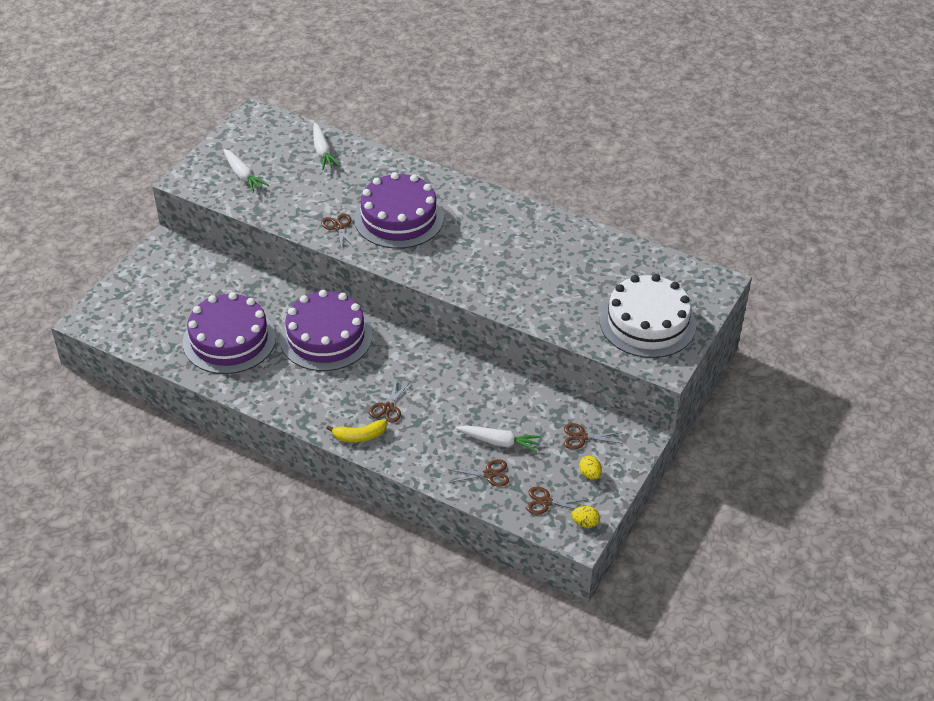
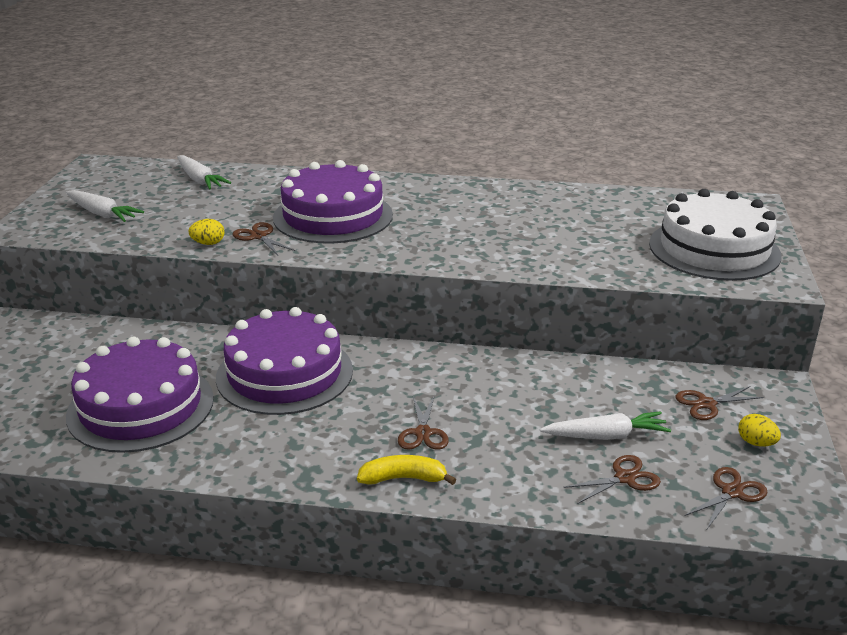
camera: 20 degrees left, 15 degrees down
yellow banana [326,420,387,442] -> yellow banana turned 150 degrees counterclockwise [357,455,456,485]
brown scissors [527,487,589,515] -> brown scissors turned 150 degrees clockwise [684,467,768,529]
yellow egg [571,506,600,528] -> yellow egg moved to [188,219,225,245]

